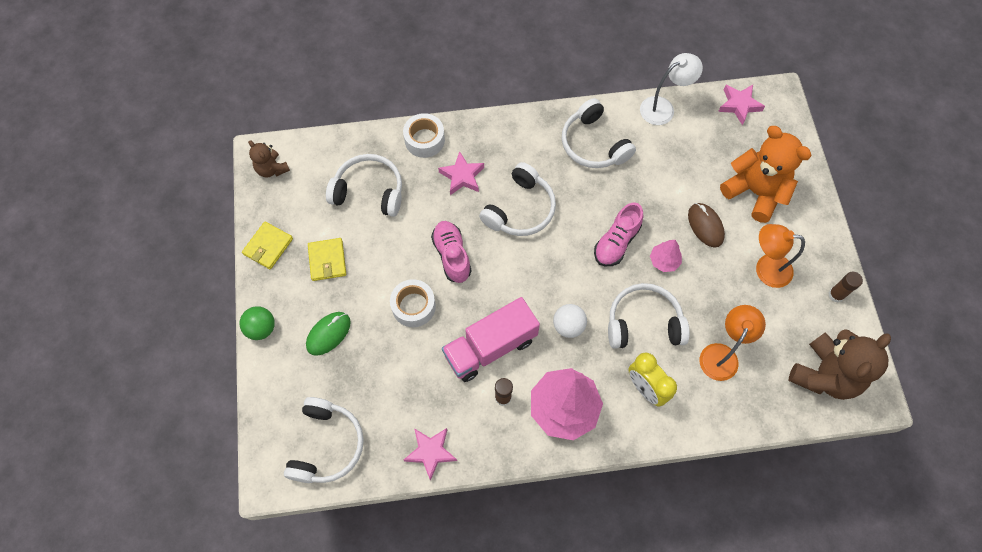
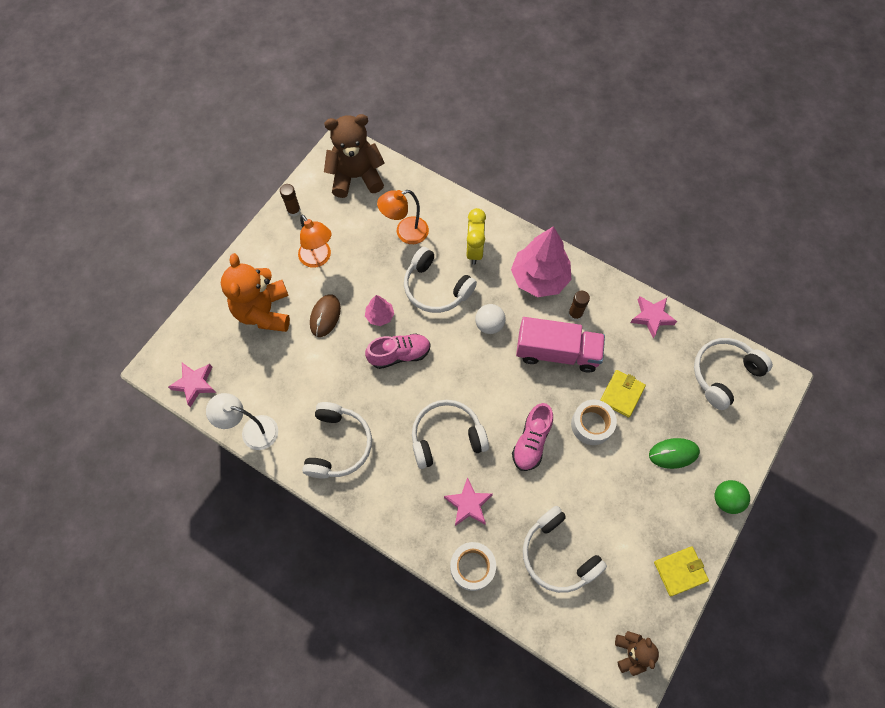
camera: 140 degrees left, 0 degrees up
yellow wallet [308,238,346,281] -> yellow wallet moved to [600,370,646,418]

